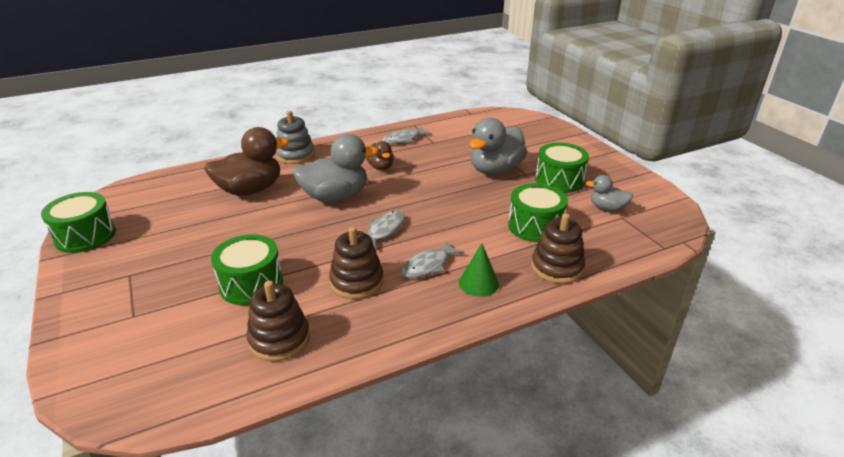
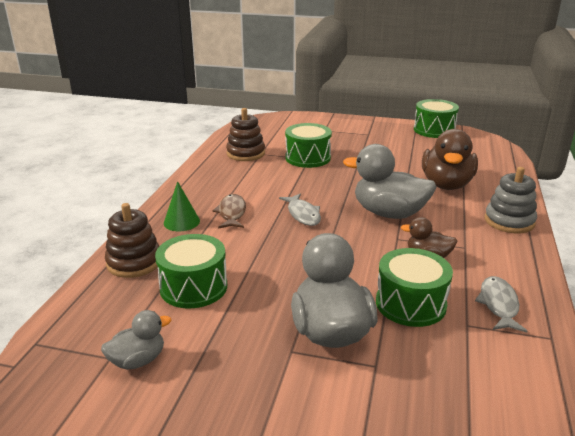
camera: 130 degrees right, 5 degrees down
grey duck [292,134,379,202] -> grey duck turned 90 degrees clockwise [343,144,436,219]
brown stacking toy [329,227,383,299] -> none
grey fish [401,241,464,278] -> brown fish [212,194,246,229]
green drum [535,143,589,193] -> green drum moved to [376,248,453,327]

